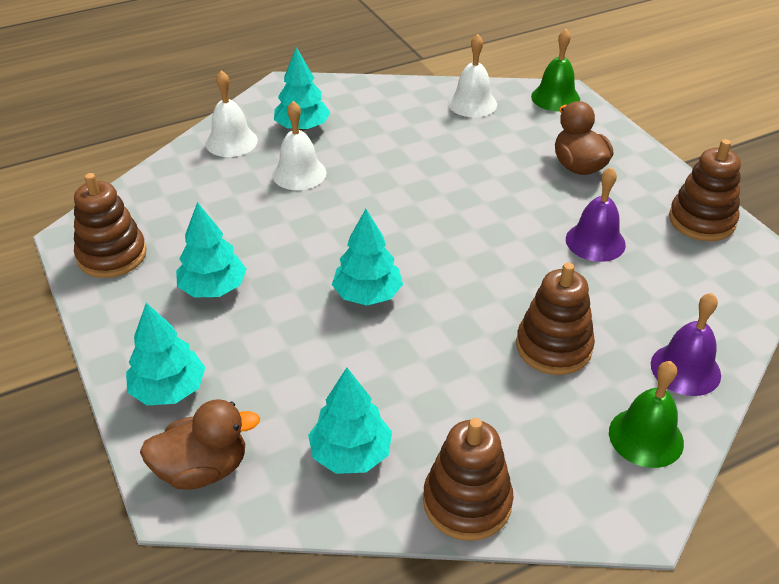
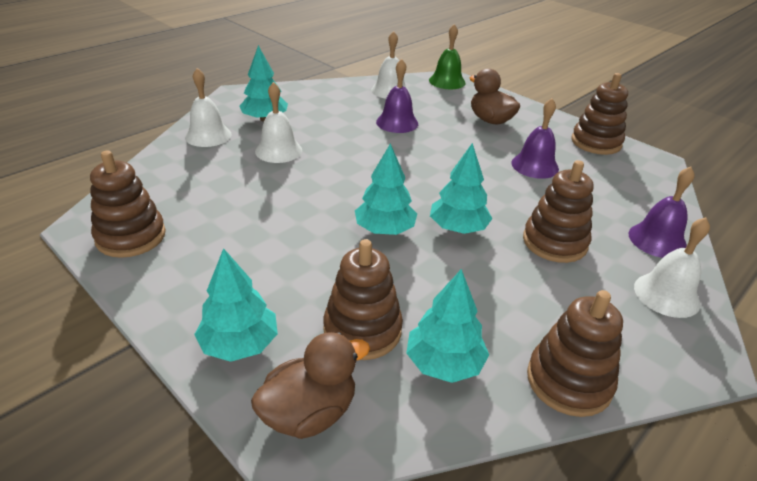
camera: 20 degrees left, 5 degrees down
turquoise tree [176,202,247,297] -> turquoise tree moved to [430,143,493,234]
green bell [609,361,684,468] -> white bell [634,217,710,318]
none -> brown stacking toy [323,239,403,360]
none -> purple bell [376,59,418,133]

